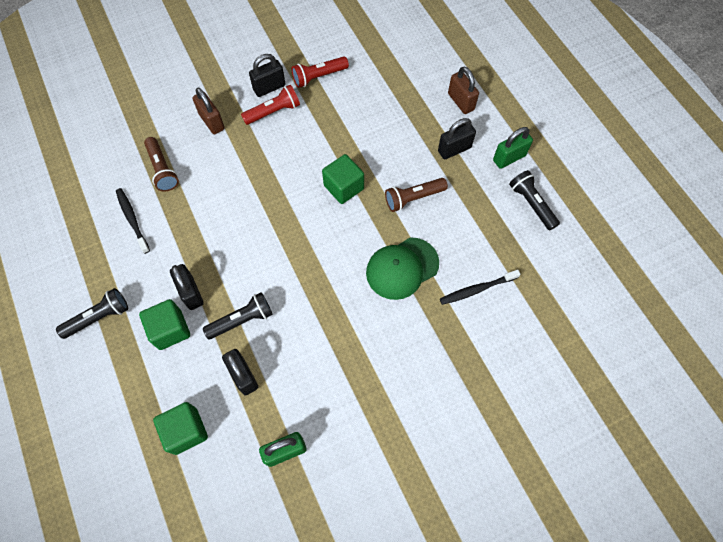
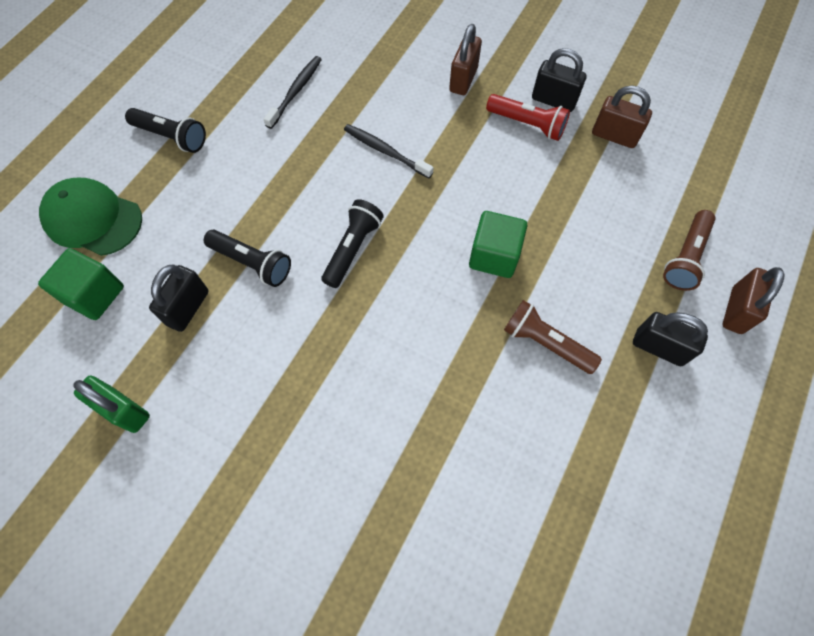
camera: 55 degrees right, 0 degrees up
green cube [139,299,190,350] -> none
brown flashlight [144,137,179,192] -> brown flashlight moved to [663,210,716,291]
black padlock [170,264,204,310] -> none
red flashlight [292,56,349,88] -> brown padlock [592,86,652,148]
green cap [366,238,439,300] -> green cap moved to [39,178,142,256]
black toothbrush [440,270,521,305] -> black toothbrush moved to [344,124,434,178]
green padlock [493,127,533,169] -> none
black flashlight [509,170,560,231] -> black flashlight moved to [321,199,384,288]

